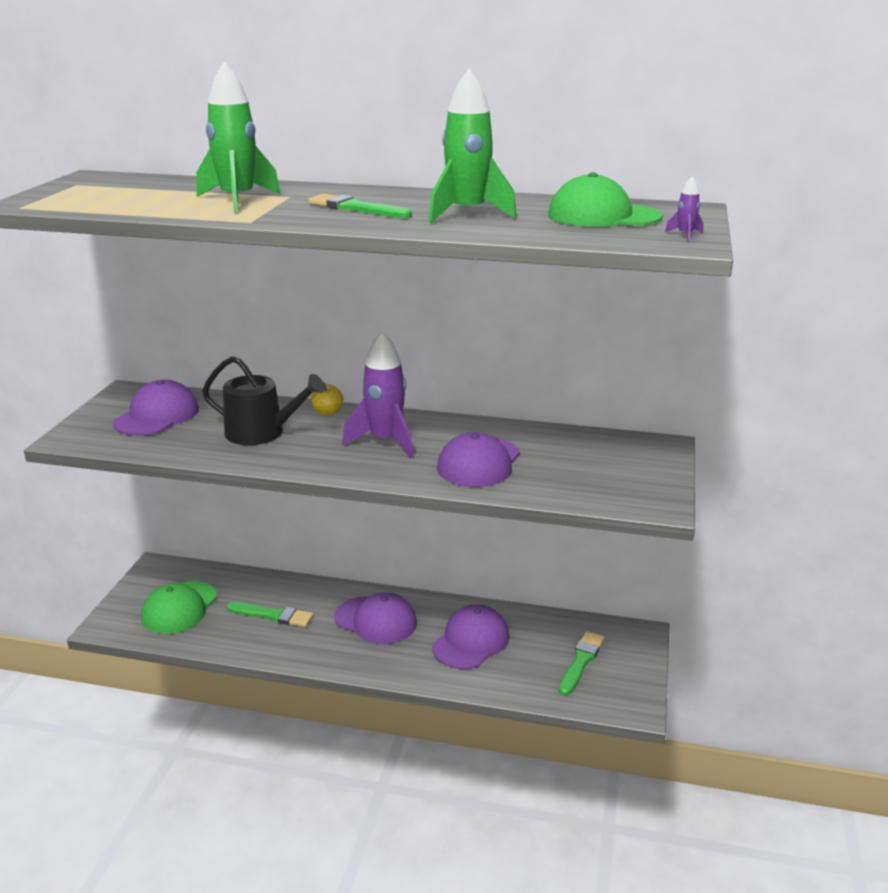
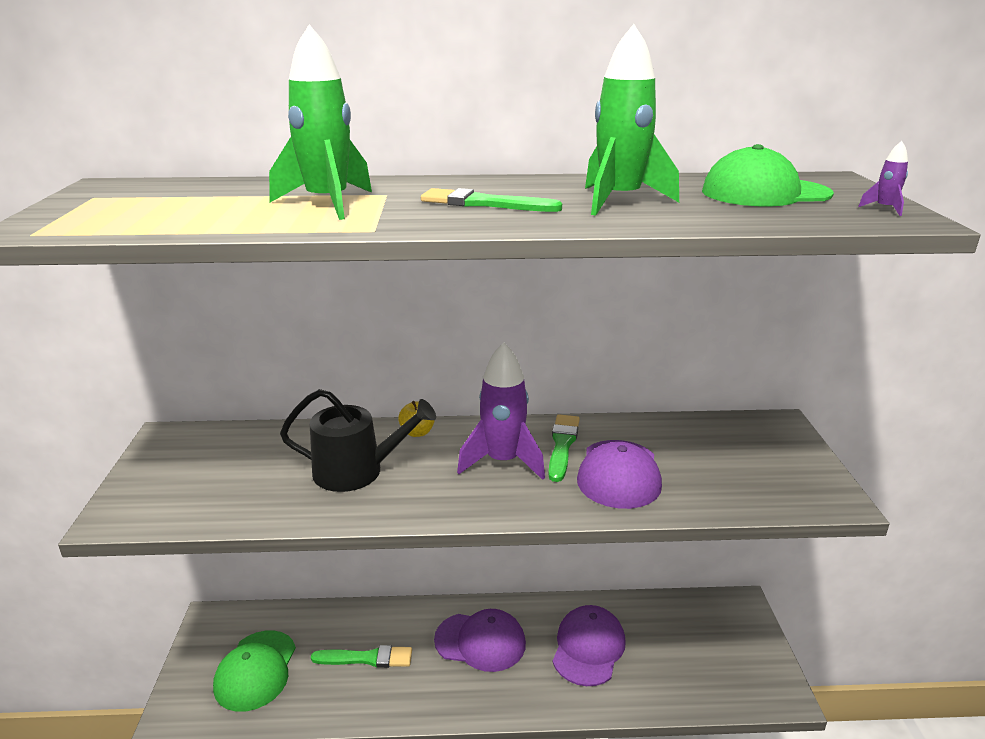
camera: 15 degrees left, 0 degrees up
purple cap [113,380,199,436] -> none
green brush [559,631,604,695] -> green brush moved to [548,414,580,482]

